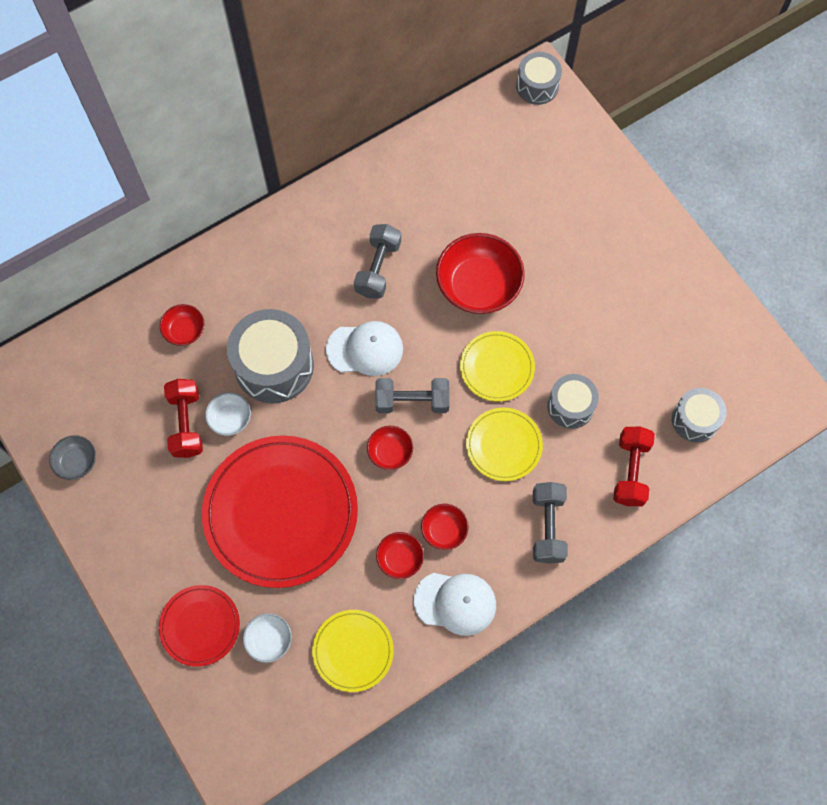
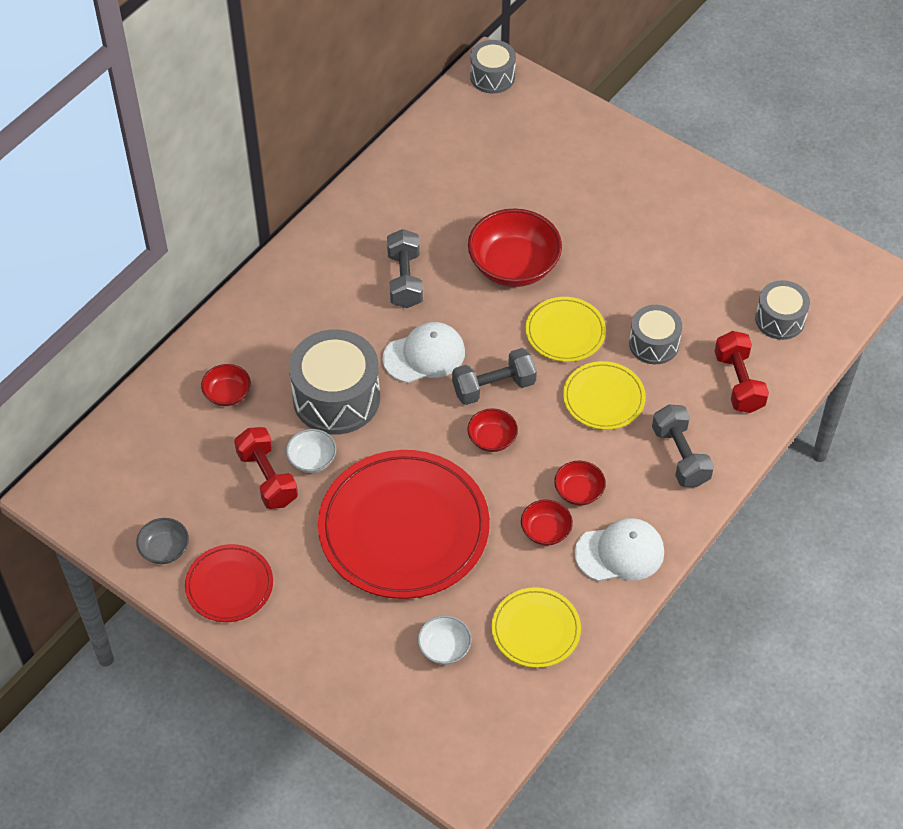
camera: 20 degrees left, 15 degrees down
red plate [159,585,240,667] -> red plate moved to [185,544,273,622]

